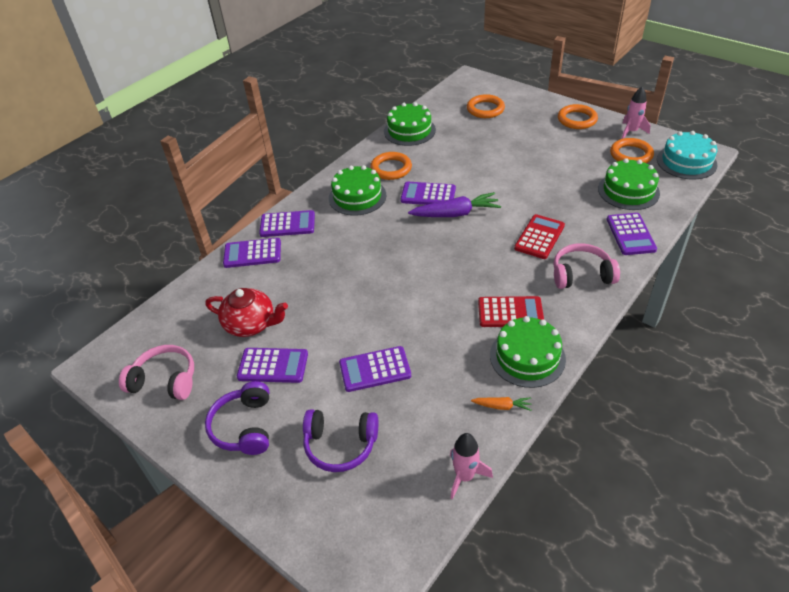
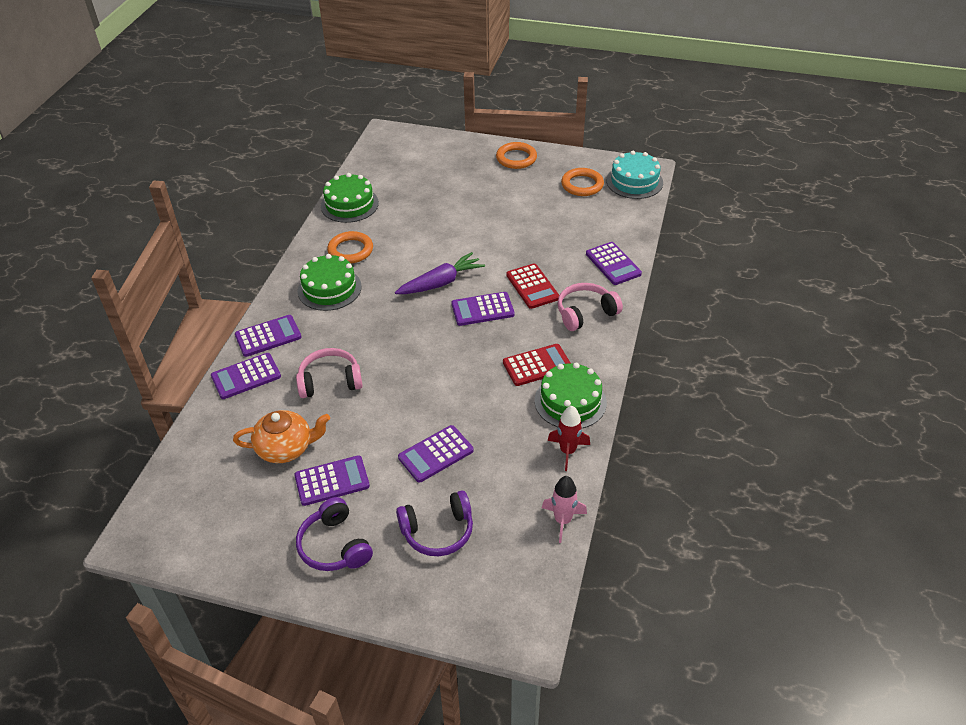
camera: 25 degrees left, 0 degrees up
pink headphones [119,345,194,400] -> pink headphones moved to [296,348,363,398]
red teapot [205,288,288,337] -> orange teapot [233,410,330,463]
purple calculator [401,182,456,205] -> purple calculator moved to [451,292,515,326]
orange ring [467,94,505,118] -> none
orange carrot [471,397,532,411] -> red rocket [547,406,590,471]
red calculator [514,214,565,259] -> red calculator turned 150 degrees clockwise [506,263,559,309]
green cake [598,158,660,210] -> none
pink rocket [622,87,650,139] -> none

